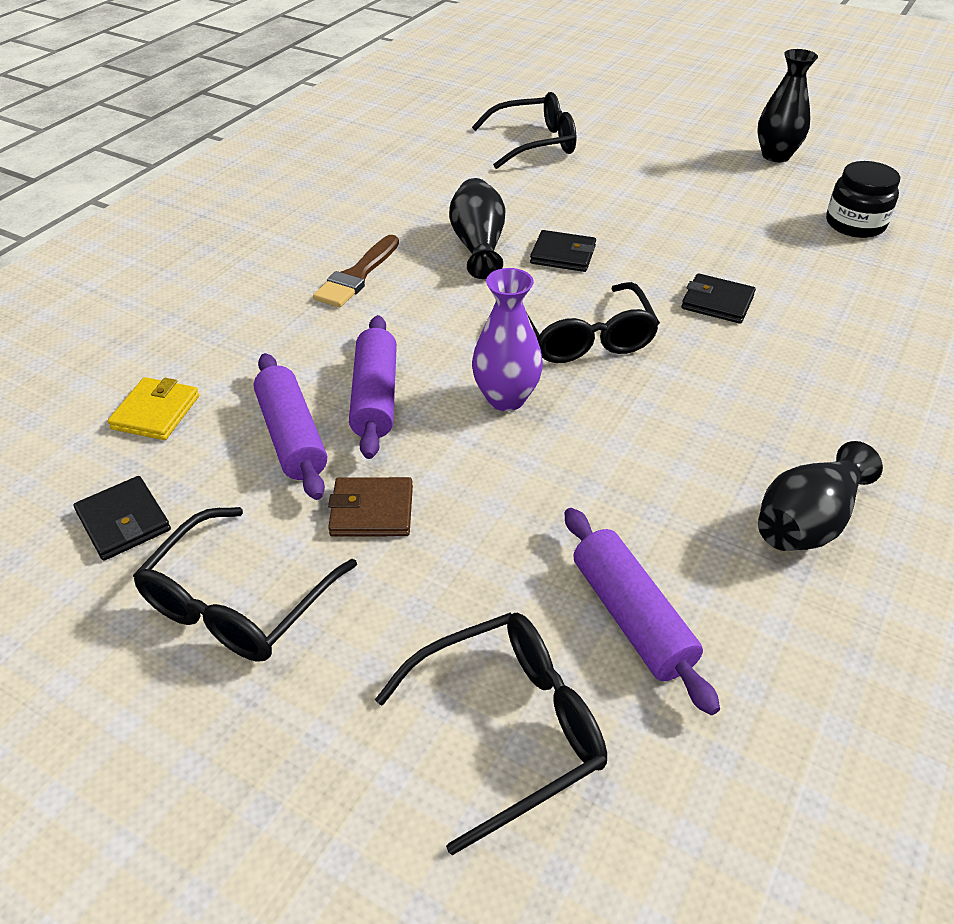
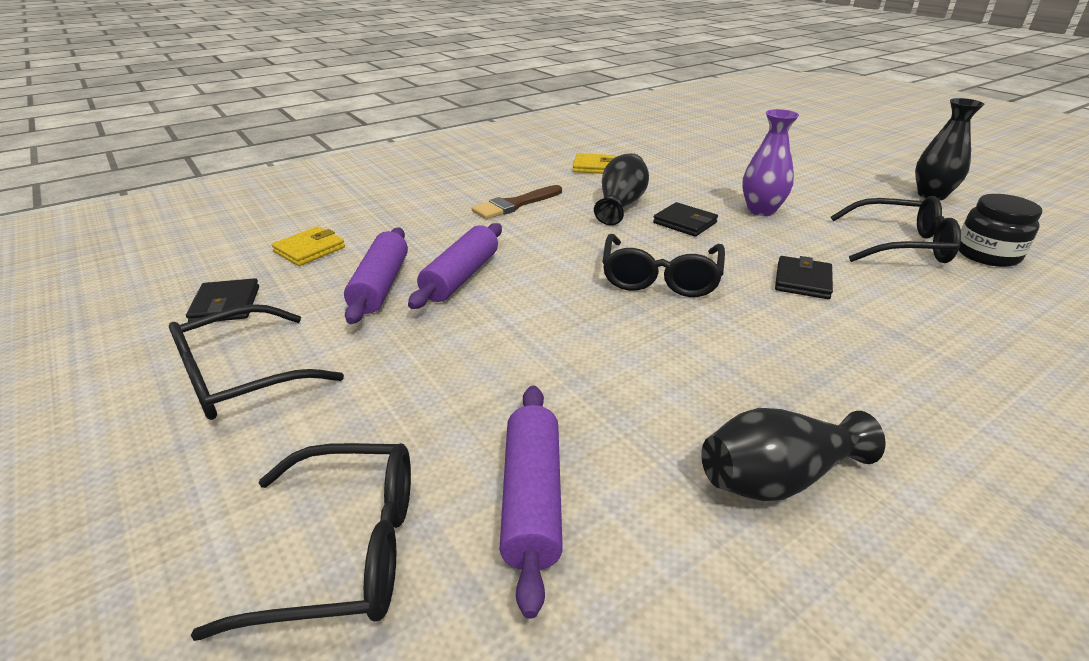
camera: 25 degrees right, 10 degrees down
brown wallet [328,477,413,537] -> none
black glasses [472,92,576,169] -> black glasses moved to [831,196,961,263]
purple vase [472,268,543,411] -> purple vase moved to [742,109,799,216]
black wallet [681,273,756,324] -> black wallet turned 60 degrees clockwise [775,256,833,299]
none -> yellow wallet [573,153,616,174]

